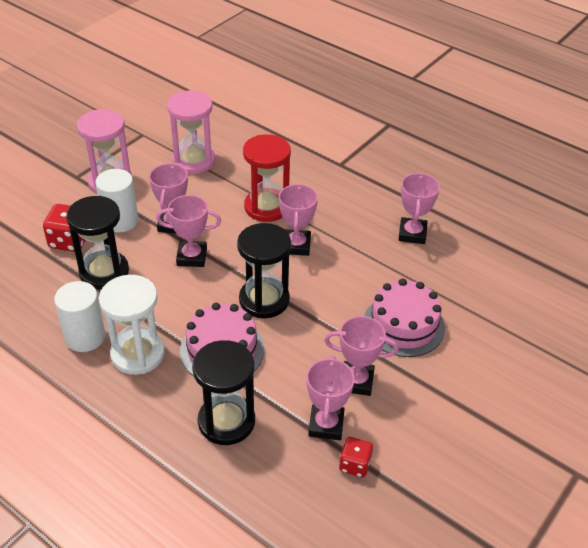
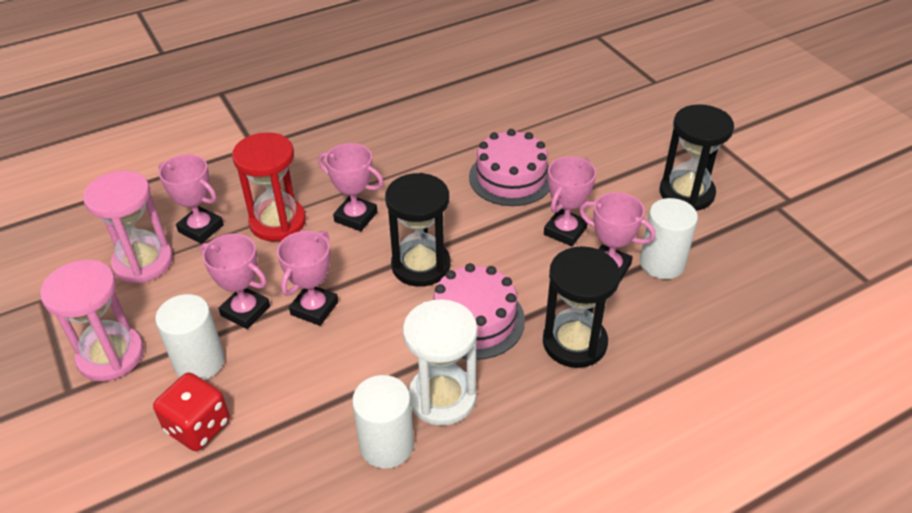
camera: 65 degrees left, 0 degrees up
black hourglass [66,196,129,289] -> black hourglass moved to [660,104,734,211]
red dice [339,437,373,477] -> white cylinder [640,198,698,279]
pink trophy [398,173,440,244] -> pink trophy moved to [158,154,224,244]

